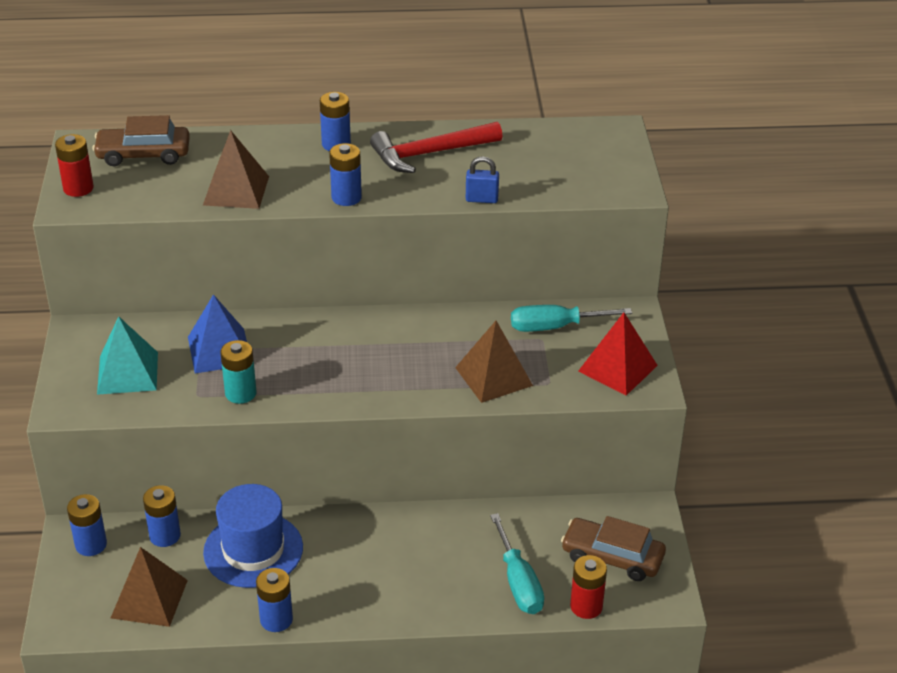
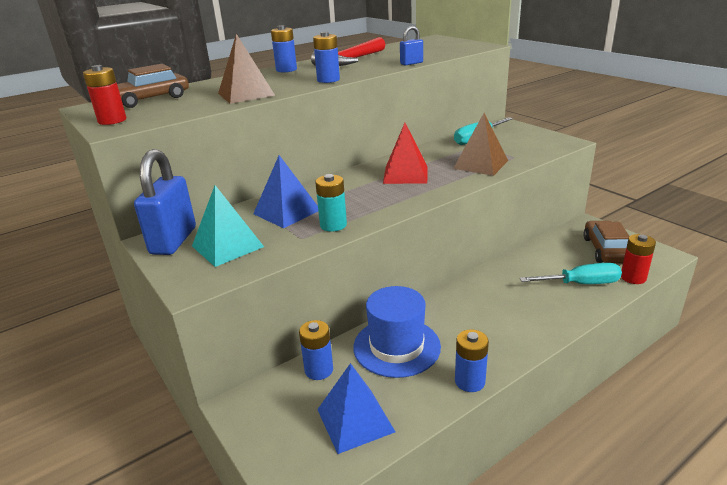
camera: 30 degrees left, 10 degrees down
blue battery [67,494,107,556] -> none
brown pyramid [111,547,188,627] -> blue pyramid [317,363,395,454]
turquoise screwdriver [490,513,544,614] -> turquoise screwdriver turned 45 degrees counterclockwise [520,263,622,284]
brown car [561,516,666,581] -> brown car turned 105 degrees clockwise [583,221,630,264]
red pyramid [578,312,658,396] -> red pyramid moved to [383,123,427,184]
none -> blue padlock [134,149,196,255]

